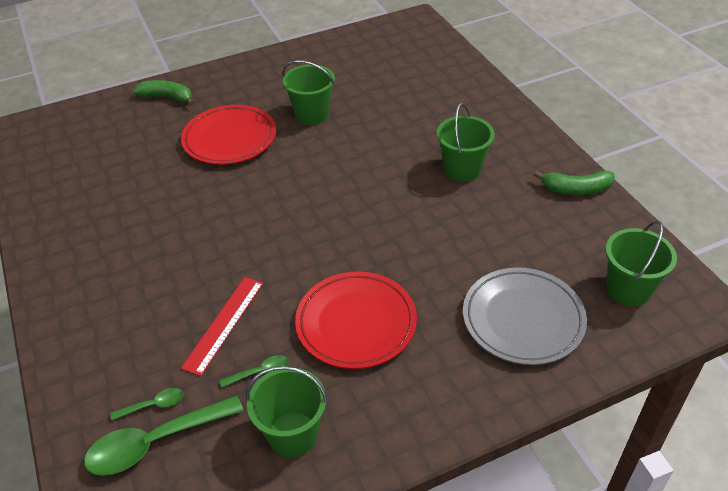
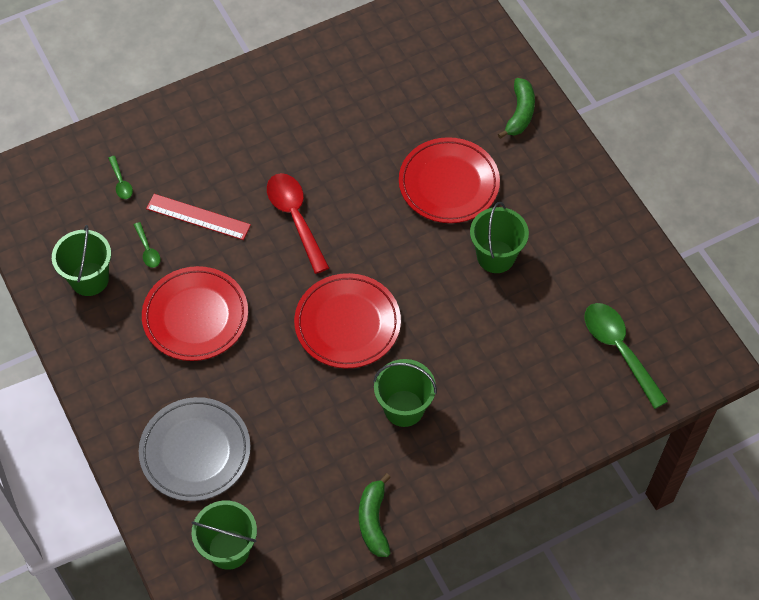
camera: 85 degrees right, 15 degrees up
green spoon [84,395,244,476] -> green spoon moved to [585,303,668,409]
none -> red spoon [267,173,329,274]
none -> red plate [294,273,401,368]

